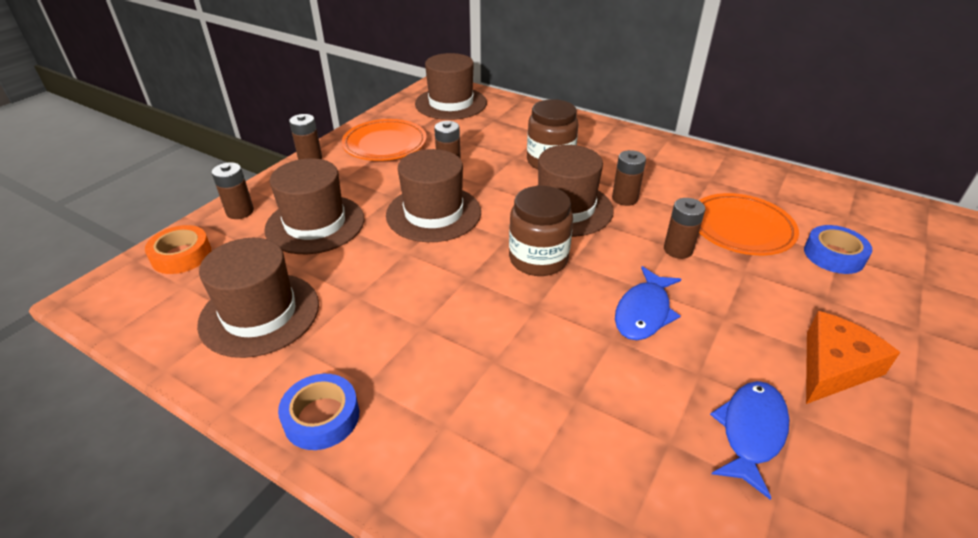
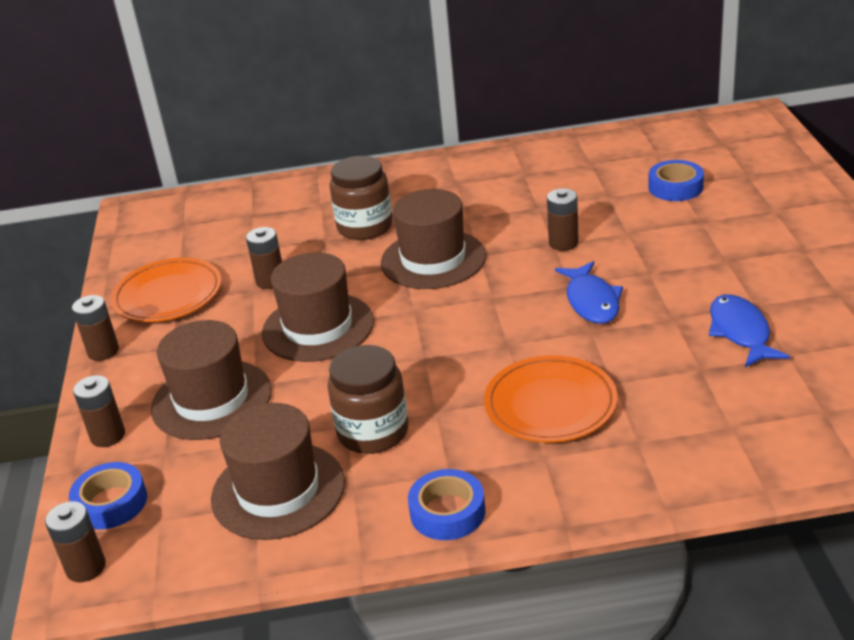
camera: 35 degrees left, 5 degrees down
orange tape [145,225,211,274] -> blue tape [69,462,147,529]
brown hat [415,53,487,120] -> none
brown jar [509,186,573,276] -> brown jar moved to [327,345,408,454]
brown battery [612,150,646,206] -> brown battery moved to [45,501,106,582]
orange plate [699,193,799,255] -> orange plate moved to [484,355,617,443]
orange cheese [806,311,900,404] -> none

